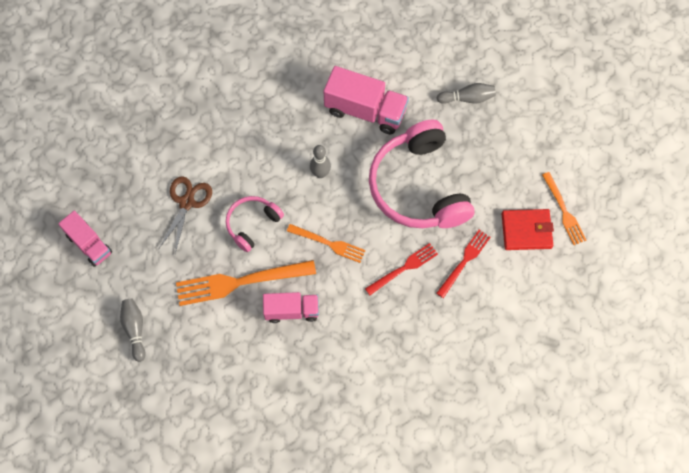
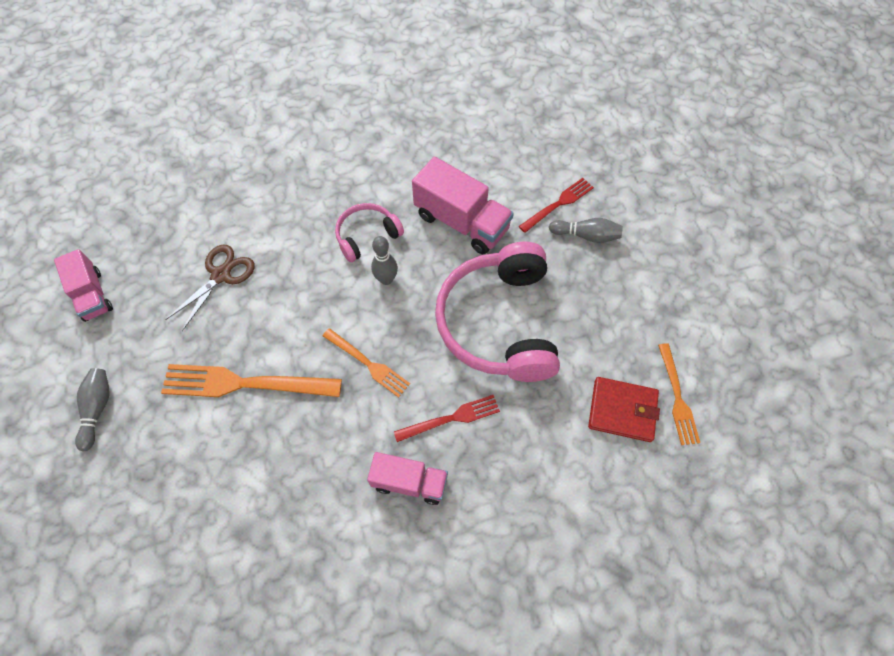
camera: 15 degrees right, 5 degrees down
pink headphones [226,196,284,252] -> pink headphones moved to [335,203,404,262]
pink truck [263,292,319,323] -> pink truck moved to [367,452,448,505]
red fork [436,230,491,298] -> red fork moved to [519,178,594,233]

